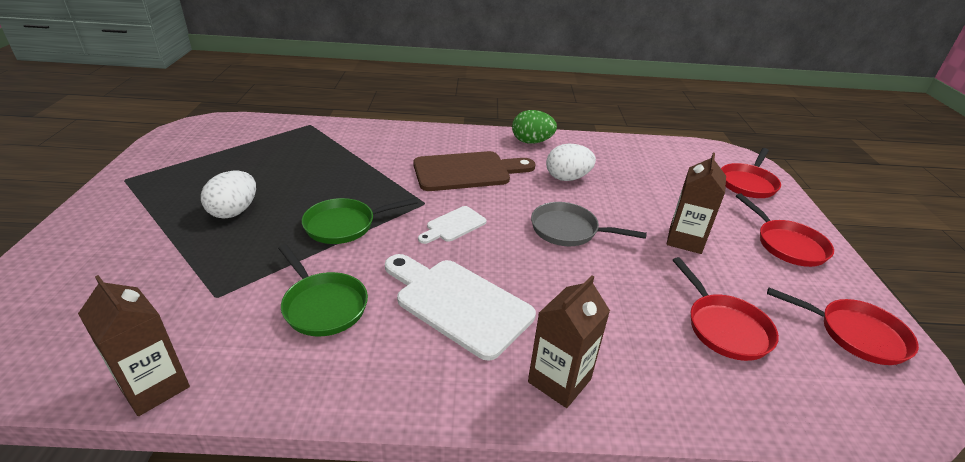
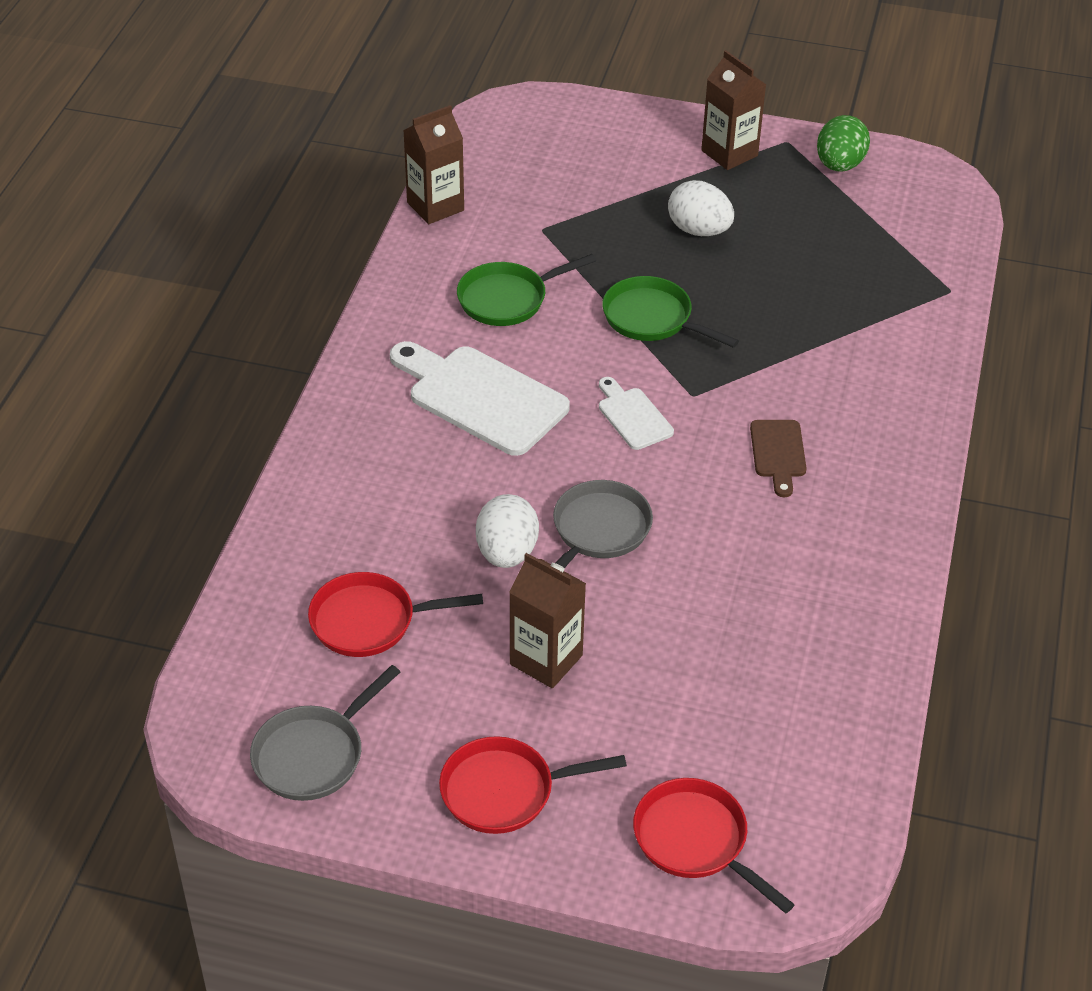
camera: 105 degrees right, 10 degrees up
green pan [302,198,418,244] -> green pan turned 45 degrees counterclockwise [602,276,739,348]
white cutting board [385,254,536,361] -> white cutting board turned 105 degrees counterclockwise [390,341,570,456]
brown cutting board [413,151,535,191] -> brown cutting board [750,420,807,497], size x0.52
green egg [512,110,557,144] -> green egg moved to [817,115,870,172]
brown carton [528,275,610,408] -> brown carton moved to [701,50,766,170]
white egg [546,144,596,181] -> white egg moved to [476,494,539,568]
red pan [767,287,919,365] -> grey pan [250,665,400,801]

